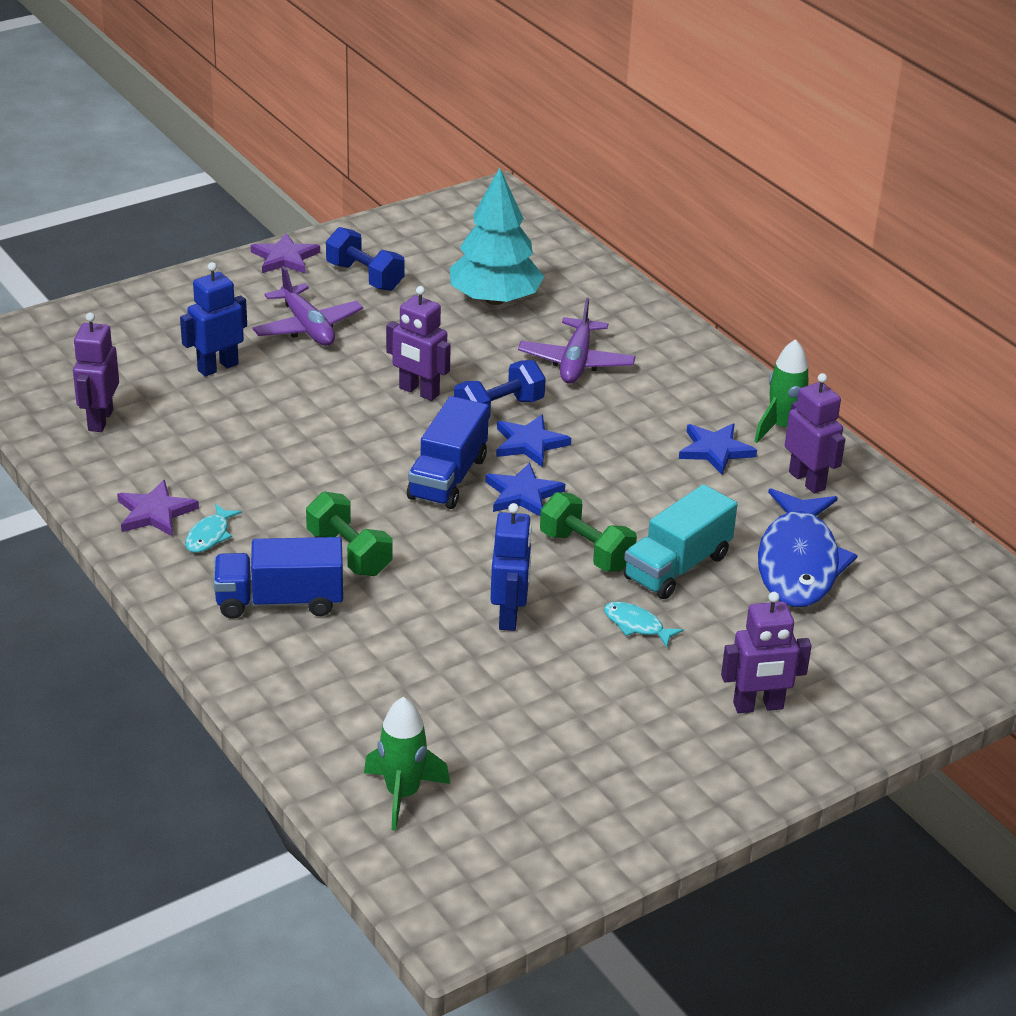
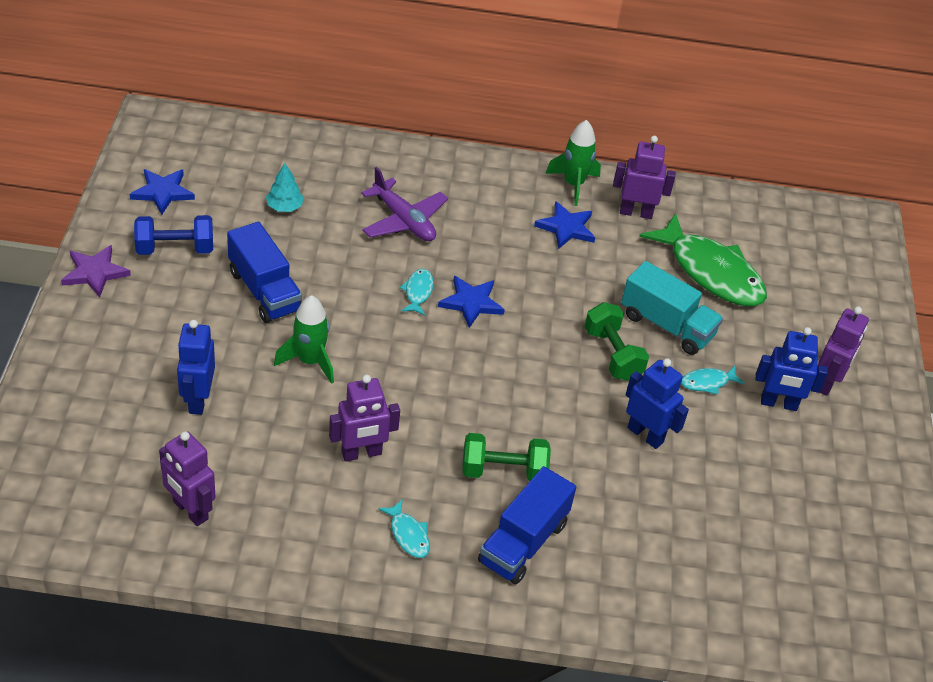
camera: 55 degrees left, 10 degrees up
purple star [117,480,199,537] -> none
purple plane [252,266,363,346] -> none
green rocket [364,697,450,831] -> green rocket moved to [274,295,334,384]
purple robot [386,286,451,401] -> purple robot moved to [329,374,400,461]
blue truck [407,396,489,509] -> blue truck moved to [227,222,302,323]
turquoise tree [450,168,545,305] -> turquoise tree [266,163,304,212], size x0.45
blue dumbbell [454,360,546,420] -> turquoise fish [400,269,434,316]
blue star [485,462,565,516] -> blue star moved to [130,169,195,215]
green dumbbell [540,492,637,572] -> green dumbbell turned 75 degrees clockwise [584,302,649,381]
turquoise truck [623,484,737,599] -> turquoise truck turned 45 degrees counterclockwise [621,261,723,355]
blue fish [758,488,858,607] -> green fish [639,213,767,306]
none -> blue robot [755,327,828,411]

